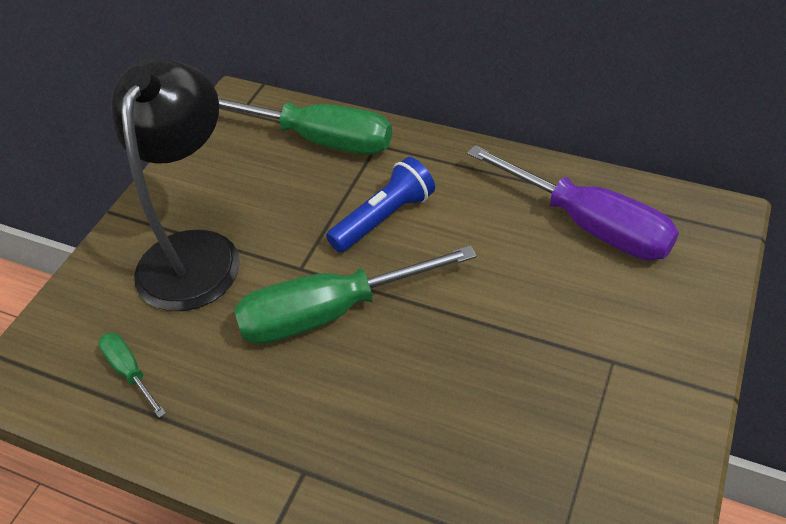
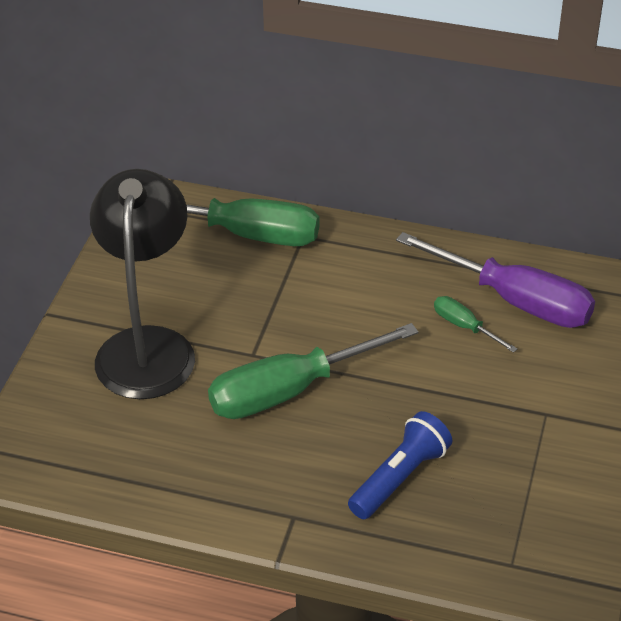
camera: 10 degrees left, 5 degrees down
green screwdriver [98,333,166,418] -> green screwdriver moved to [434,296,517,353]
blue flashlight [326,157,435,253] -> blue flashlight moved to [348,411,452,519]

